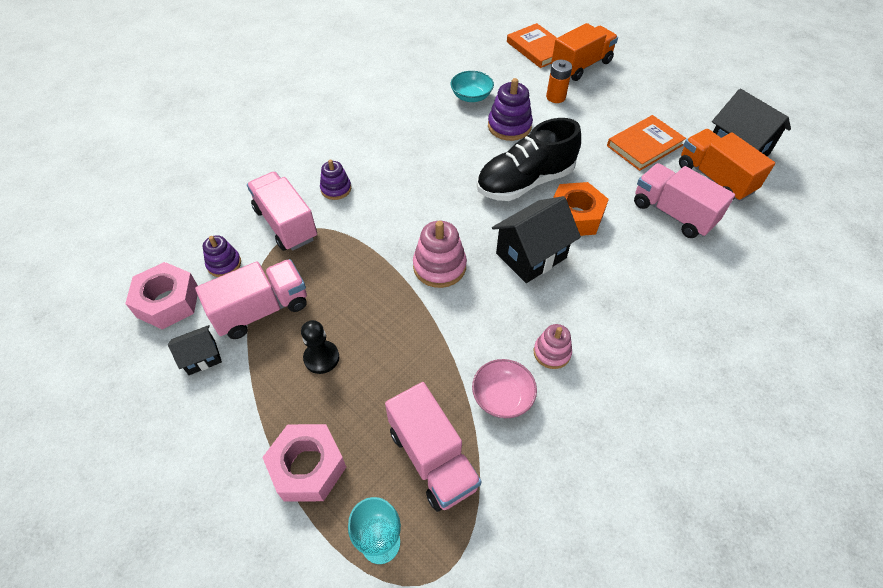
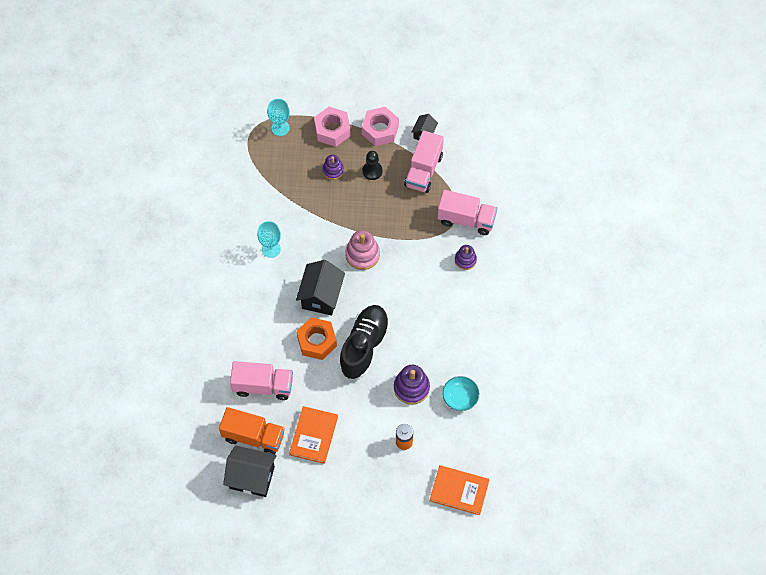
camera: 140 degrees right, 10 degrees up
pink nut [125,262,198,329] -> pink nut moved to [362,107,399,146]
purple stacking toy [203,235,241,277] -> purple stacking toy moved to [322,155,344,180]
pink truck [385,382,482,512] -> none
pink bowl [472,359,537,418] -> none
pink stacking toy [534,324,572,369] -> turquoise goblet [257,221,281,258]
orange truck [551,23,618,81] -> none

